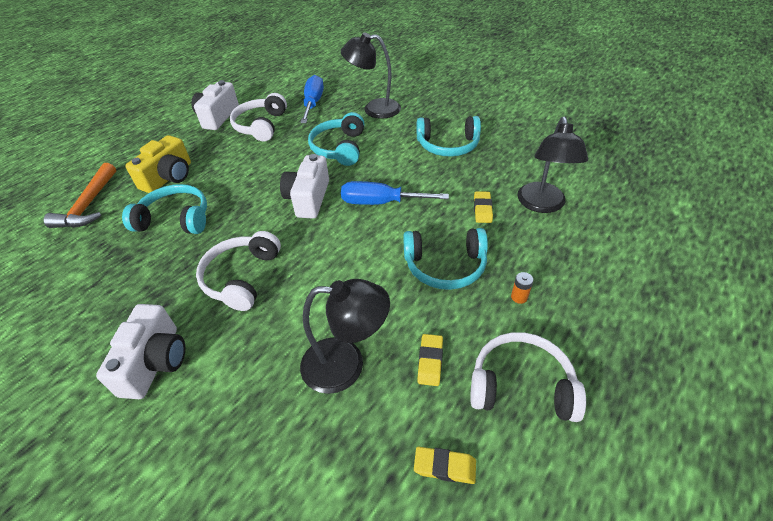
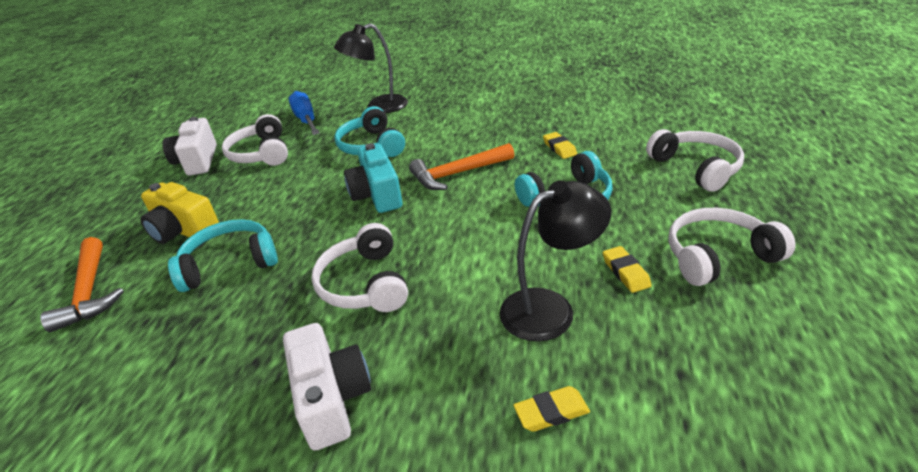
camera: 25 degrees left, 10 degrees down
yellow camera [125,135,191,193] -> yellow camera turned 120 degrees clockwise [140,182,219,244]
white camera [280,154,329,219] -> turquoise camera [344,143,403,213]
blue screwdriver [341,181,449,205] -> orange hammer [409,143,515,190]
yellow eraser [414,446,476,484] -> yellow eraser moved to [513,386,590,432]
turquoise headphones [417,116,481,157] -> none
orange battery [511,272,533,304] -> none
black lamp [517,117,588,213] -> none
none -> white headphones [646,129,744,192]

